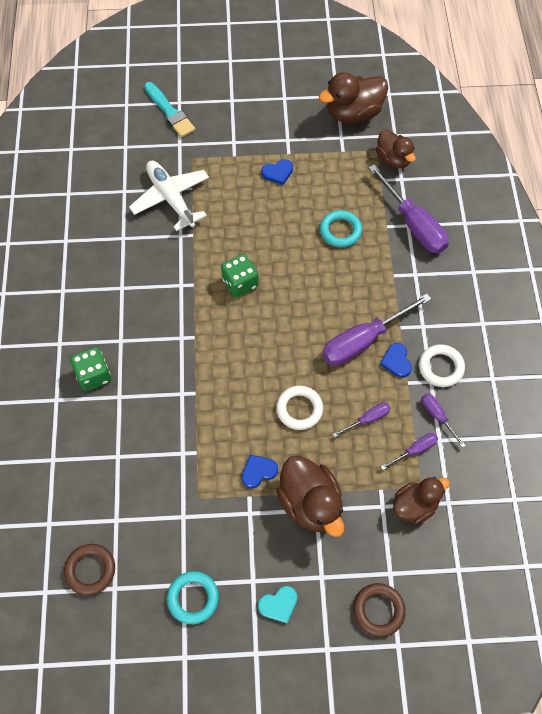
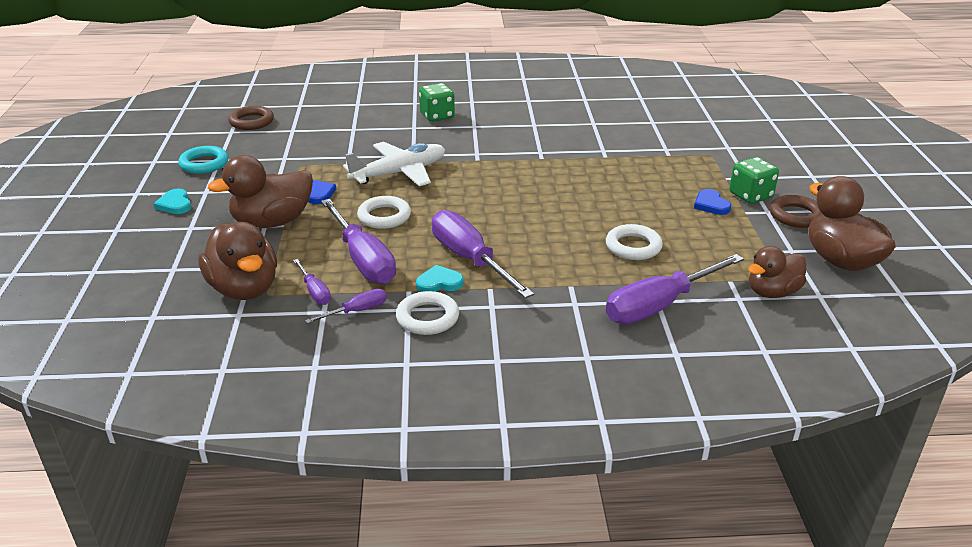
camera: 90 degrees right, 30 degrees down
white plane [129,161,209,231] -> white plane moved to [343,142,445,186]
turquoise brush [144,82,195,137] -> none
green dice [221,254,258,297] -> green dice moved to [729,157,779,204]
turquoise ring [320,210,362,247] -> white ring [606,224,663,260]
purple screwdriver [333,402,391,438] -> purple screwdriver [321,199,396,284], size x2.05
brown ring [353,583,406,637] -> brown ring moved to [770,195,821,228]
blue heart [380,343,412,378] -> turquoise heart [416,265,464,292]
brown duck [393,477,450,524] -> brown duck [198,222,277,300], size x1.51

